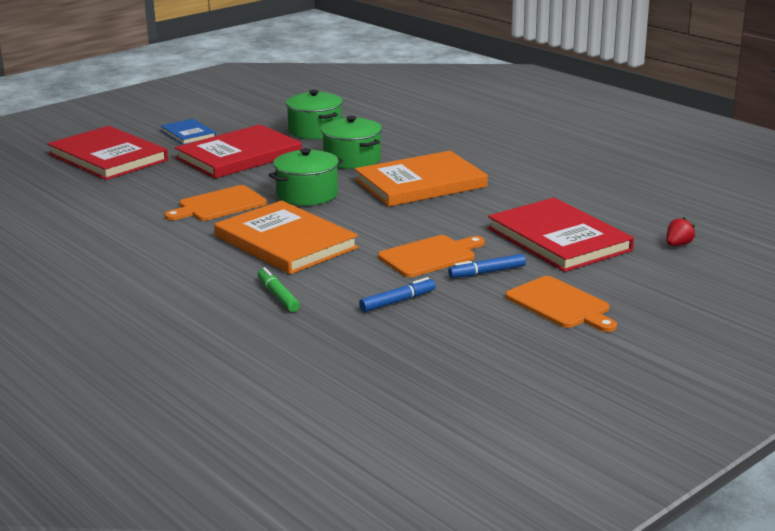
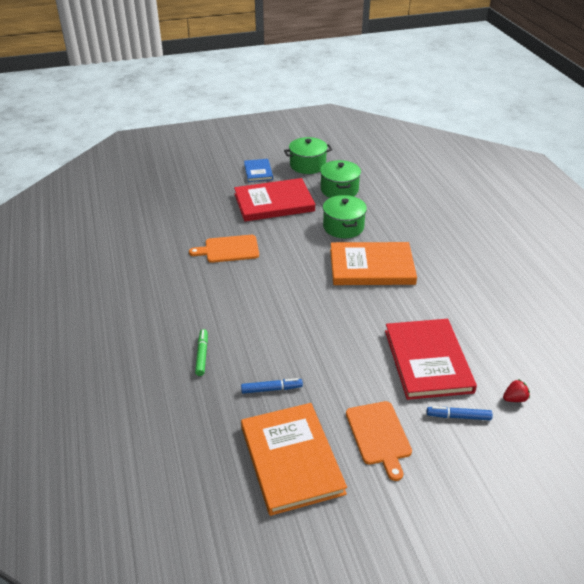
camera: 25 degrees right, 15 degrees up
red book [47,126,168,180] -> none
orange book [214,201,358,274] -> orange book moved to [241,403,347,516]
green pot [269,148,343,206] -> green pot moved to [284,137,332,174]
orange cutting board [378,235,485,277] -> none
blue marker [448,254,526,278] -> blue marker moved to [427,406,493,420]

